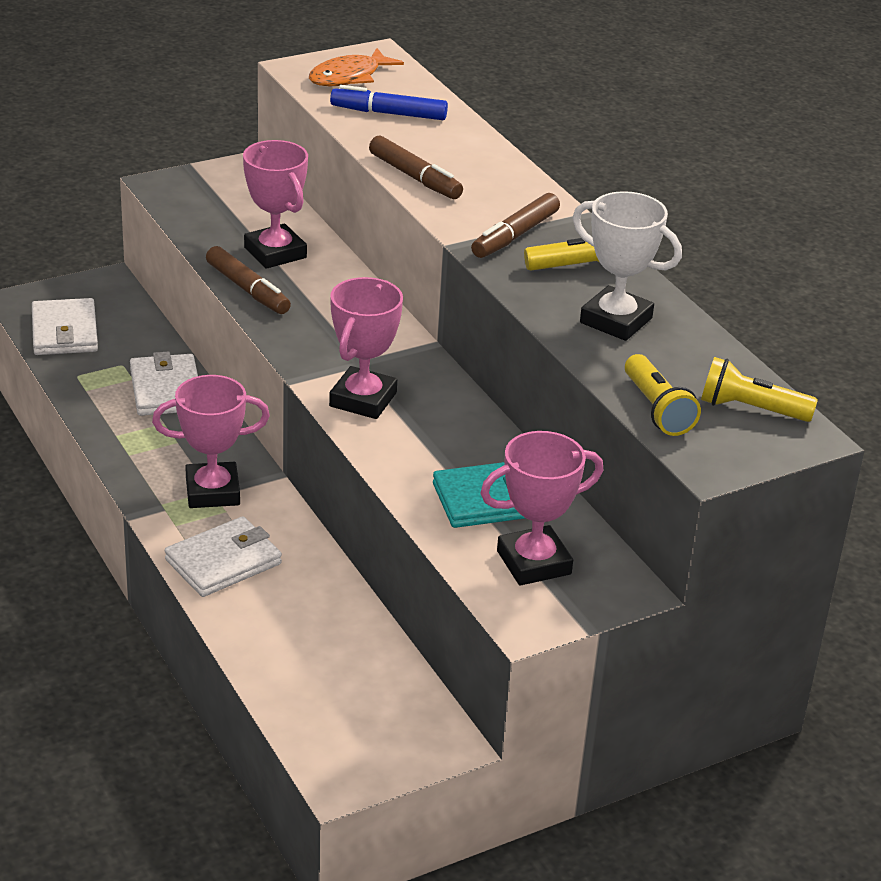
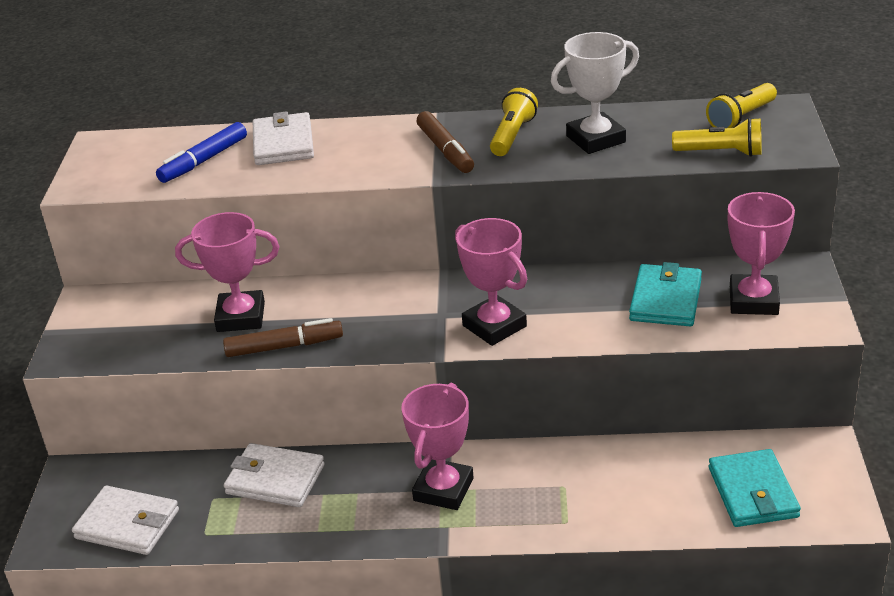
camera: 55 degrees left, 0 degrees up
white wallet [165,516,282,597] -> white wallet moved to [253,111,314,165]
orange fish [309,48,404,86] -> none
brown marker [369,136,463,199] -> none
none -> turquoise wallet [709,449,801,527]

